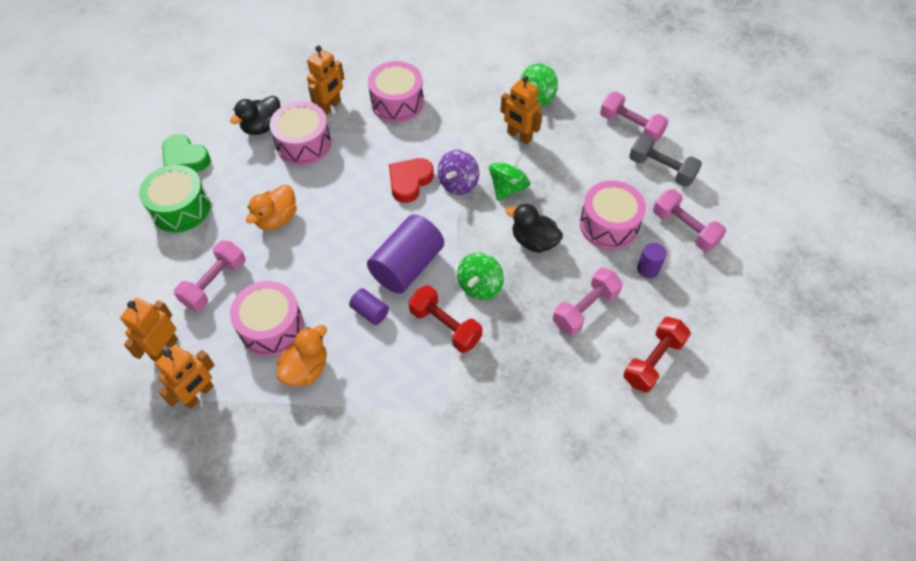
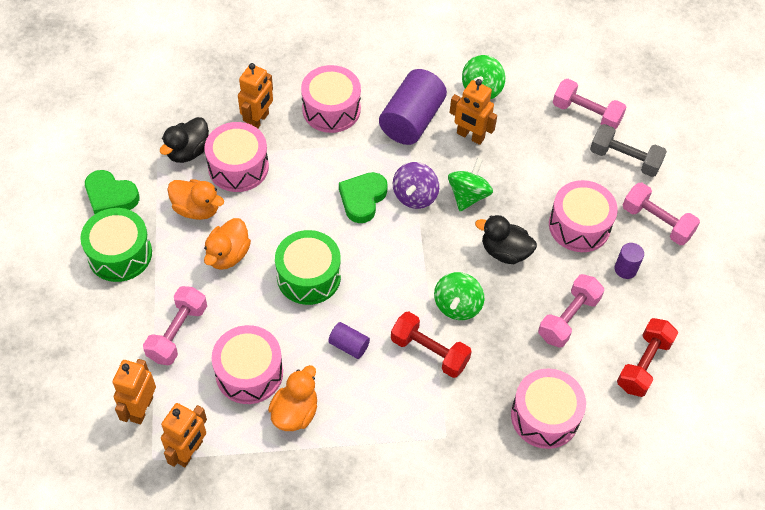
camera: 10 degrees left, 0 degrees up
purple cylinder [367,214,444,294] -> purple cylinder moved to [379,69,447,145]
red heart [389,158,434,203] -> green heart [339,172,388,223]
none -> orange duck [167,179,224,220]
none -> green drum [275,230,341,305]
none -> pink drum [511,368,586,449]

